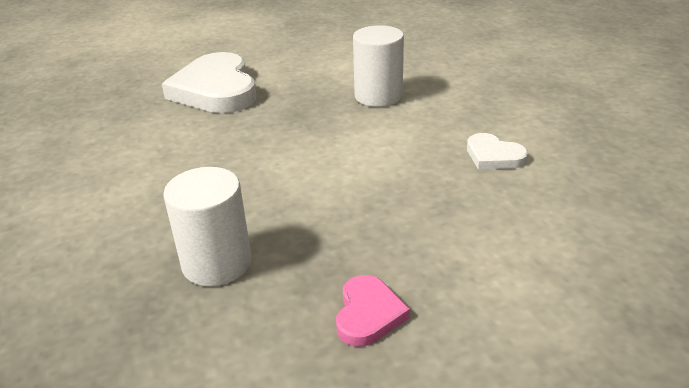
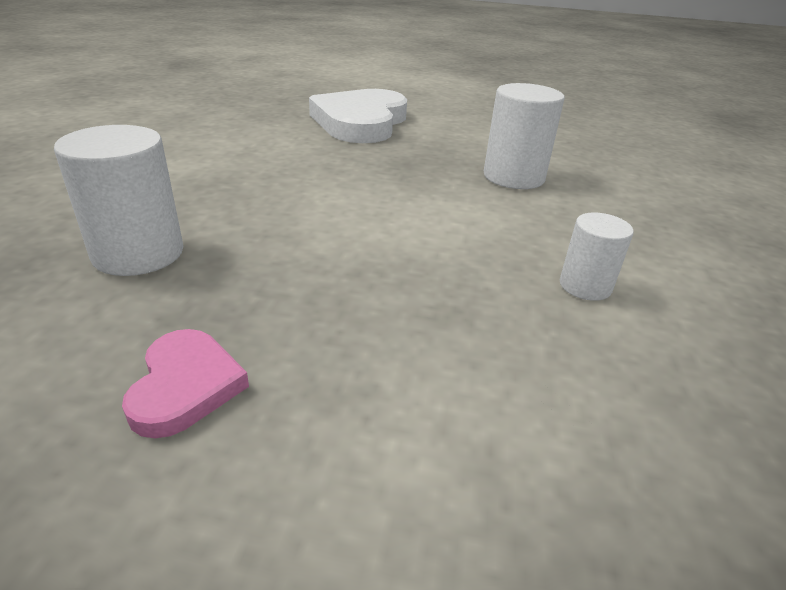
camera: 30 degrees right, 0 degrees up
pink heart [336,275,410,347] -> pink heart turned 45 degrees counterclockwise [122,329,249,438]
white heart [467,133,528,170] -> white cylinder [560,212,634,301]

